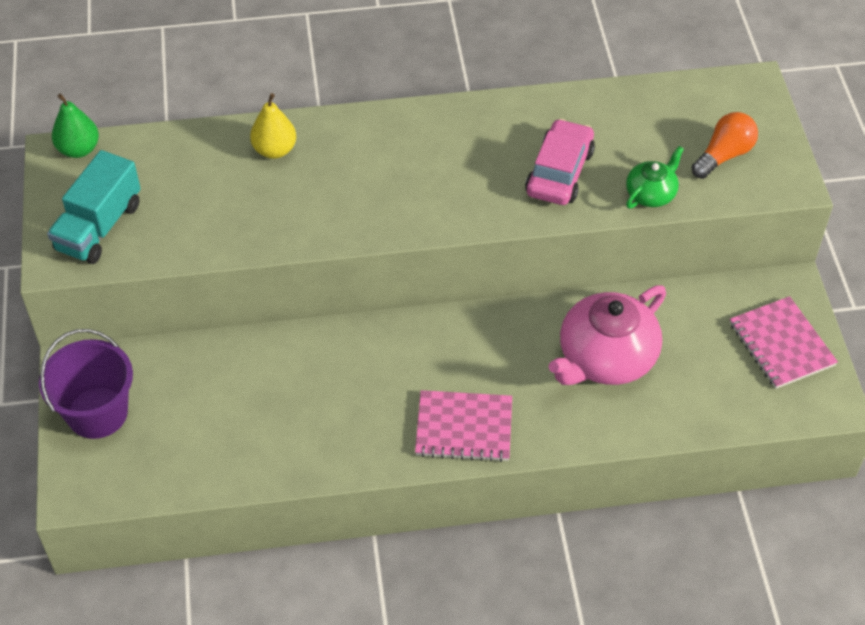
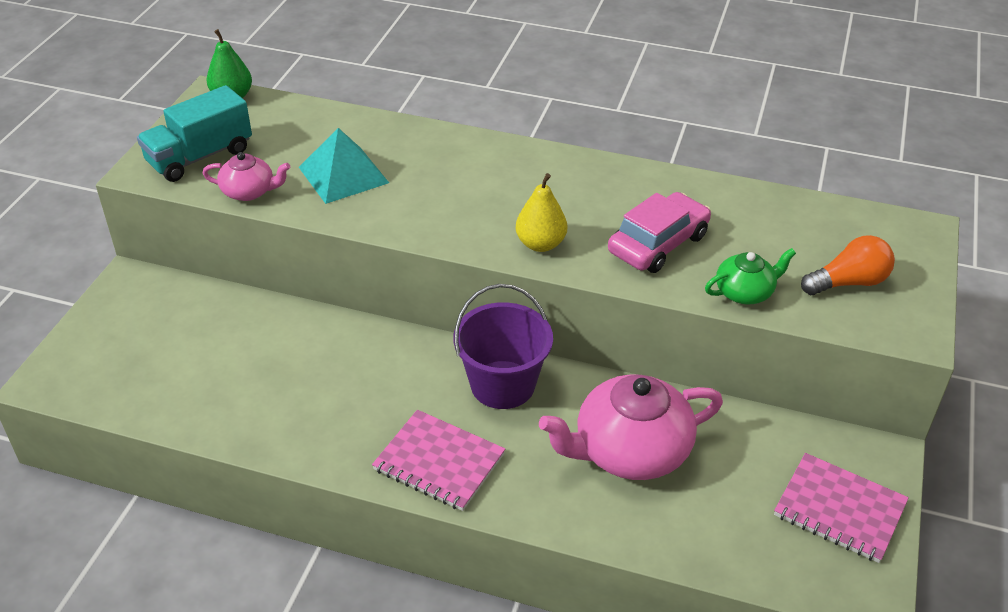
camera: 25 degrees right, 10 degrees down
purple bucket [39,329,133,439] -> purple bucket moved to [453,284,553,409]
yellow pear [250,93,296,159] -> yellow pear moved to [516,173,567,252]
pink notebook [730,296,838,389] -> pink notebook turned 60 degrees counterclockwise [774,453,909,563]
none -> pink teapot [202,152,290,201]
none -> turquoise pyramid [299,128,389,204]

